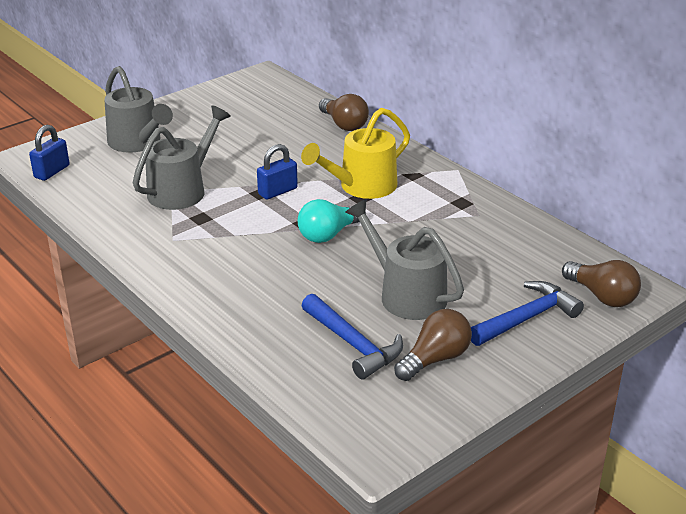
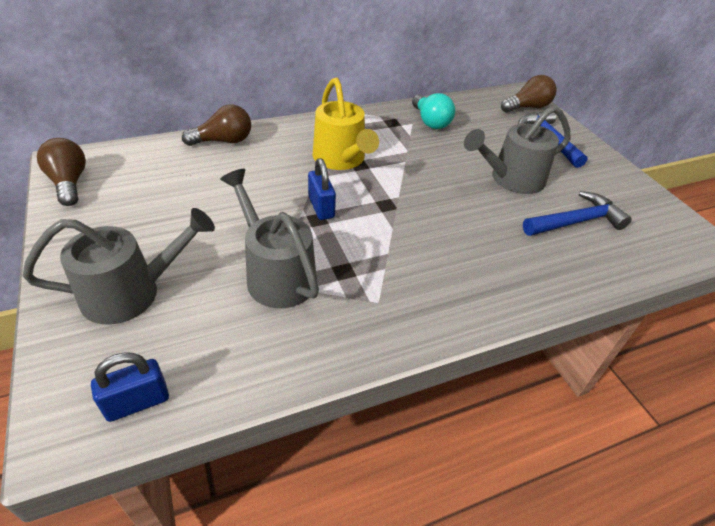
camera: 75 degrees left, 10 degrees up
blue padlock [29,125,70,181] -> blue padlock turned 75 degrees counterclockwise [91,352,169,422]
turquoise light bulb [298,199,366,243] -> turquoise light bulb moved to [412,93,455,129]
brown light bulb [394,309,472,381] -> brown light bulb moved to [37,138,86,206]

